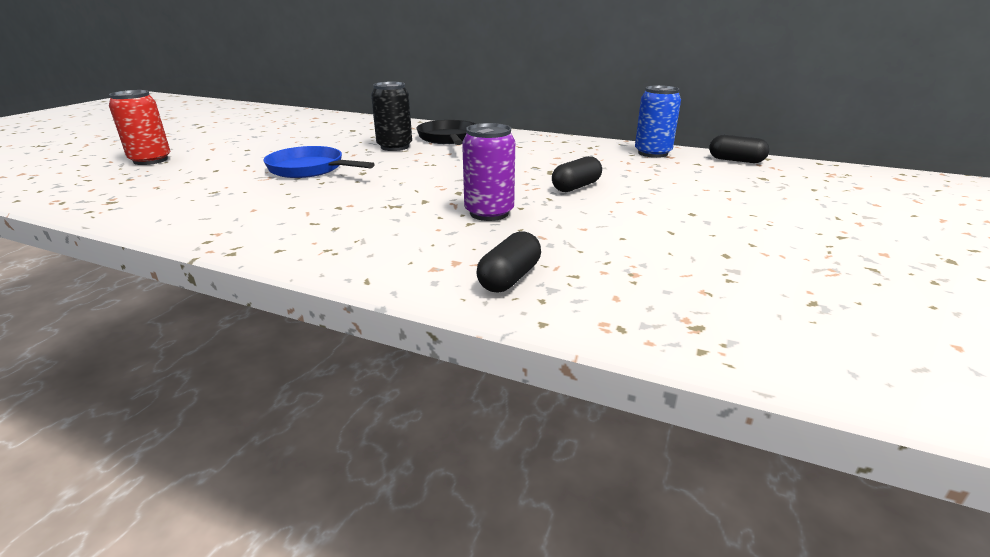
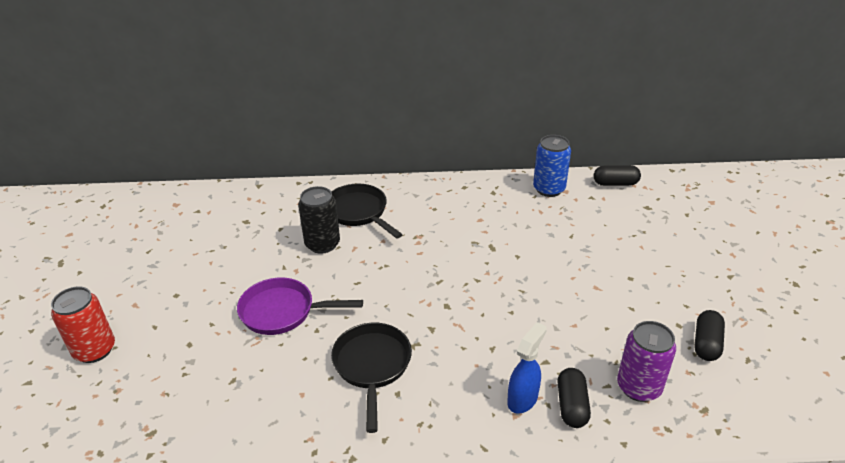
camera: 25 degrees left, 10 degrees up
blue pan [263,146,375,178] -> purple pan [237,277,363,335]
purple can [462,123,515,221] -> purple can moved to [617,321,676,402]
black capsule [552,156,602,192] -> black capsule moved to [694,310,725,361]
none -> black pan [331,323,412,433]
none -> blue spray bottle [507,322,547,414]

